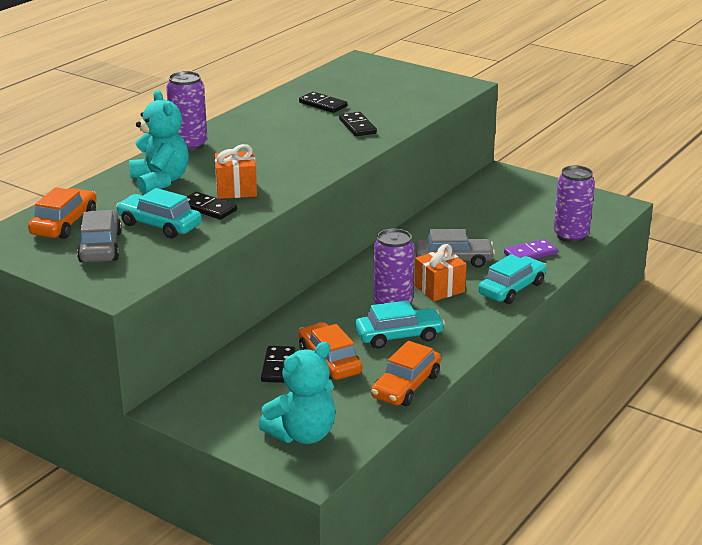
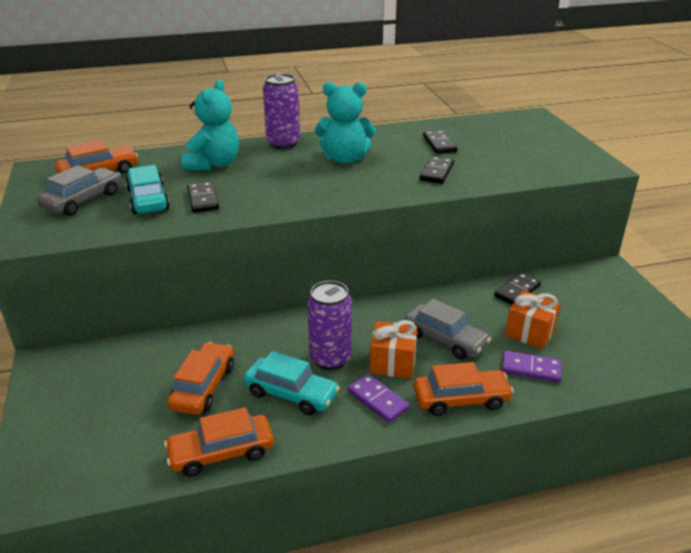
camera: 40 degrees right, 5 degrees up
orange gift [215,144,257,199] -> orange gift moved to [505,290,561,349]
turquoise teddy bear [259,342,335,444] -> turquoise teddy bear moved to [315,82,376,164]
black domino [261,346,295,383] -> black domino moved to [494,272,541,305]
turquoise car [478,254,546,304] -> orange car [413,362,514,416]
purple can [554,165,595,243] -> none
none -> purple domino [348,374,410,423]

